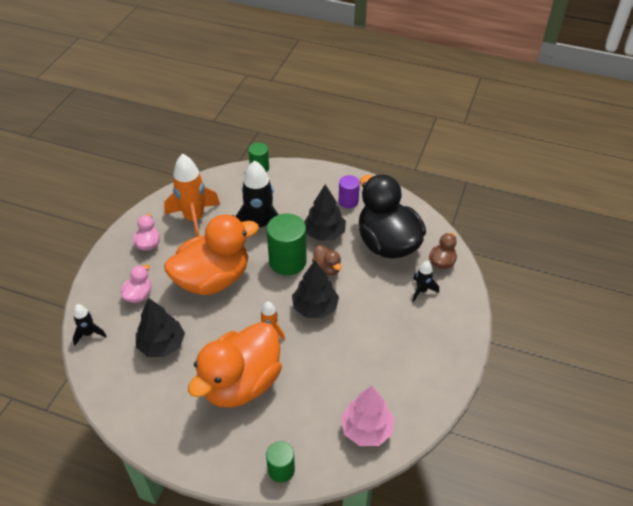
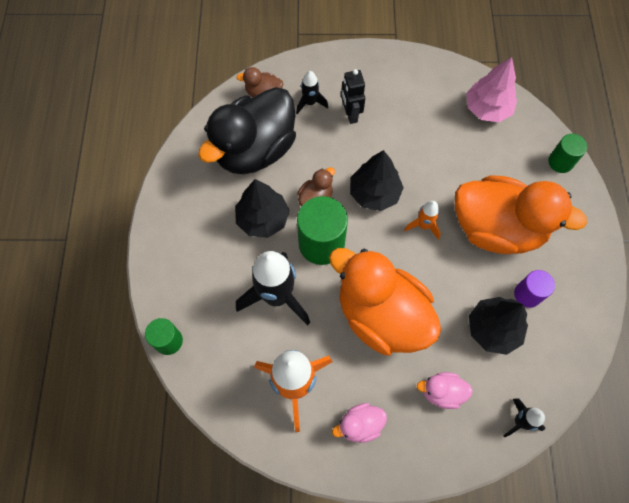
camera: 110 degrees left, 20 degrees up
purple cylinder [339,175,360,208] -> purple cylinder moved to [514,270,555,308]
none -> black robot [341,69,365,124]

